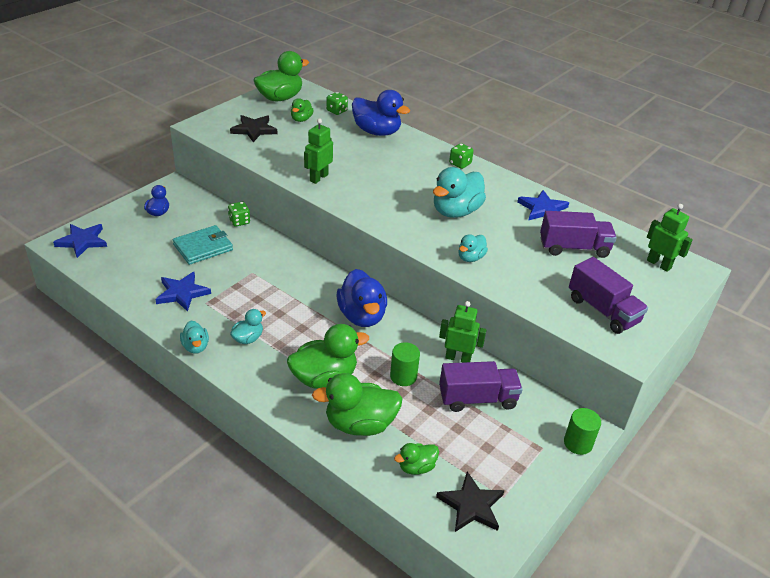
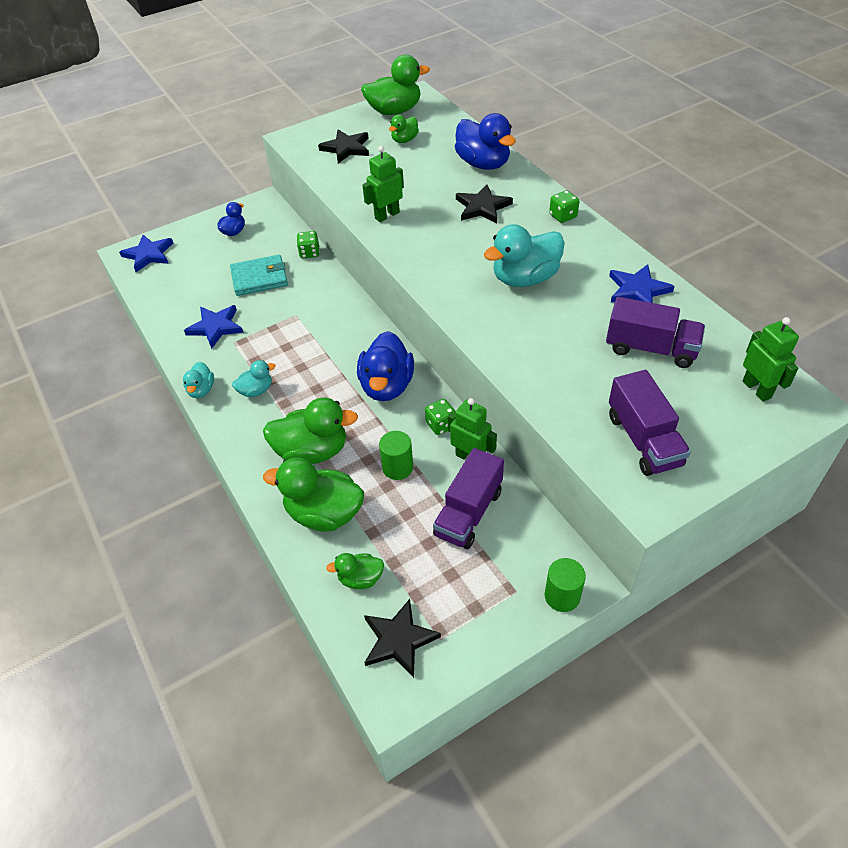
camera: 25 degrees right, 10 degrees up
green dice [326,92,348,115] -> green dice moved to [425,399,456,435]
purple truck [439,361,523,412] -> purple truck turned 105 degrees clockwise [433,448,504,549]
turquoise duck [458,234,488,262] -> none
none -> black star [456,184,513,223]

